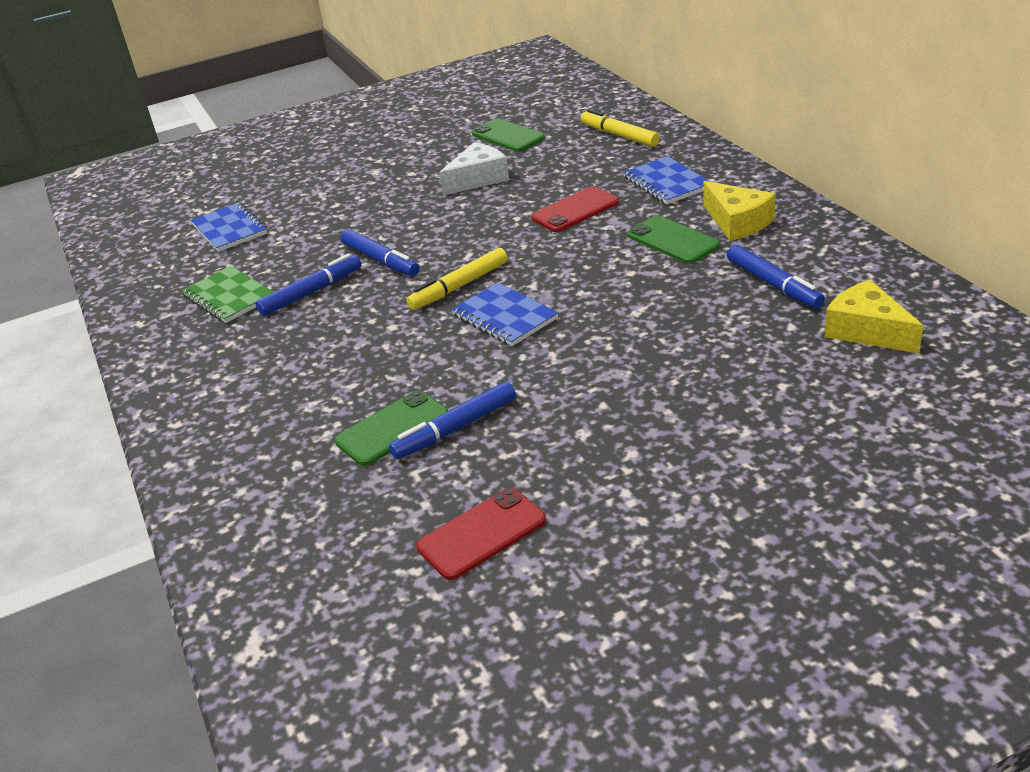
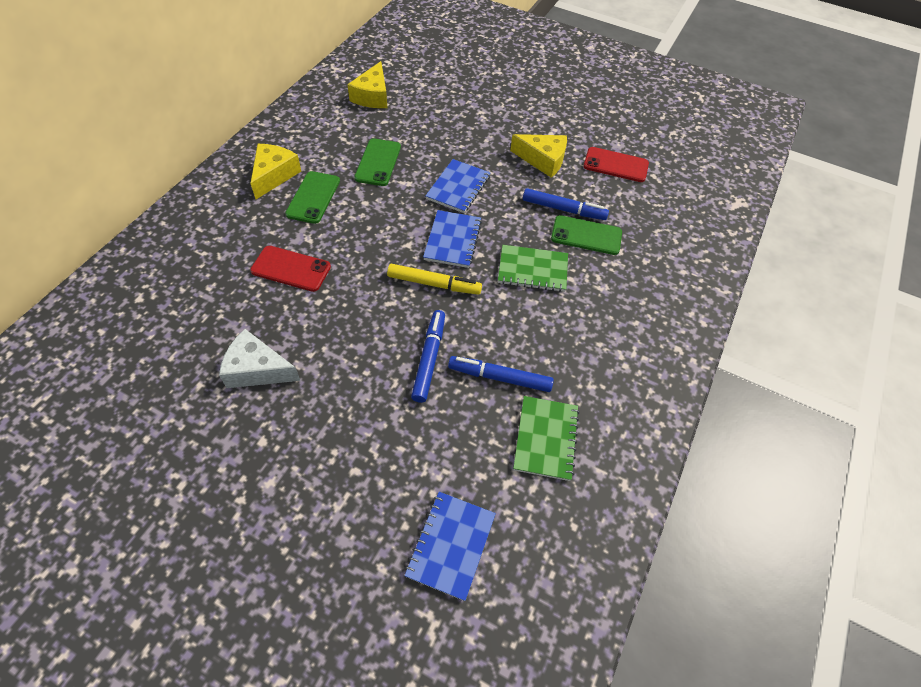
camera: 135 degrees left, 20 degrees up
green phone [472,118,545,152] -> green phone moved to [354,139,401,186]
yellow marker [580,109,660,147] -> none
blue notebook [624,156,710,204] -> blue notebook moved to [425,159,490,213]
blue marker [727,245,825,309] -> none
none -> green notebook [498,245,568,292]
none -> yellow cheese [510,134,567,178]

